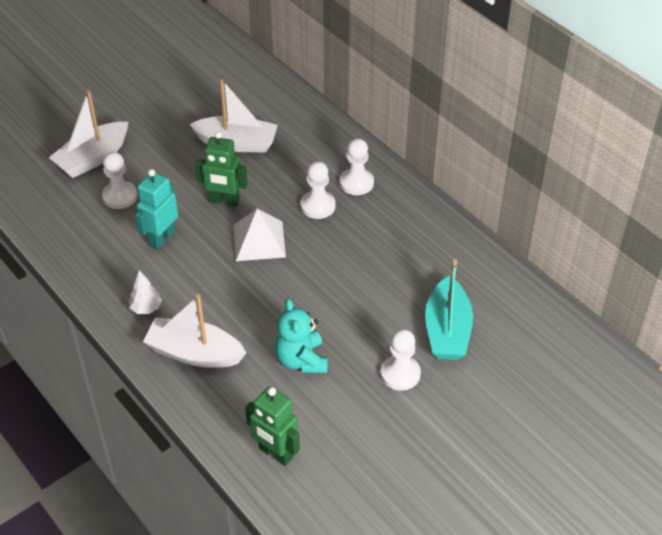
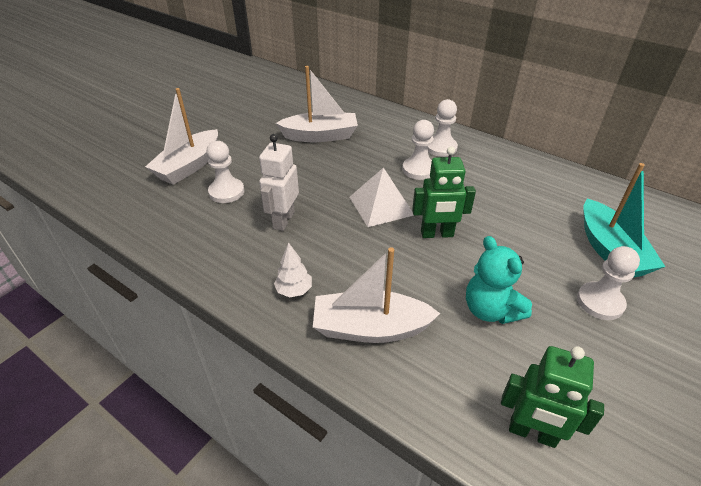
camera: 15 degrees left, 5 degrees down
turquoise robot [135,169,178,249] -> white robot [259,134,299,231]
green robot [195,132,248,207] -> green robot moved to [412,147,476,238]

